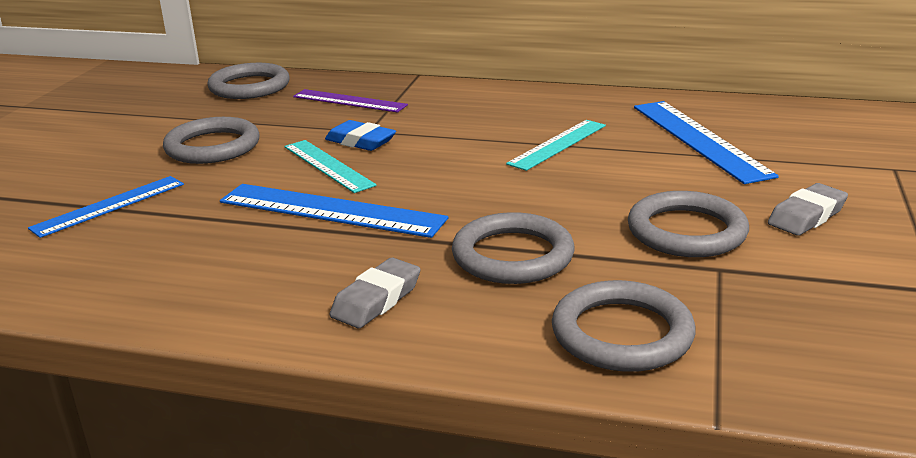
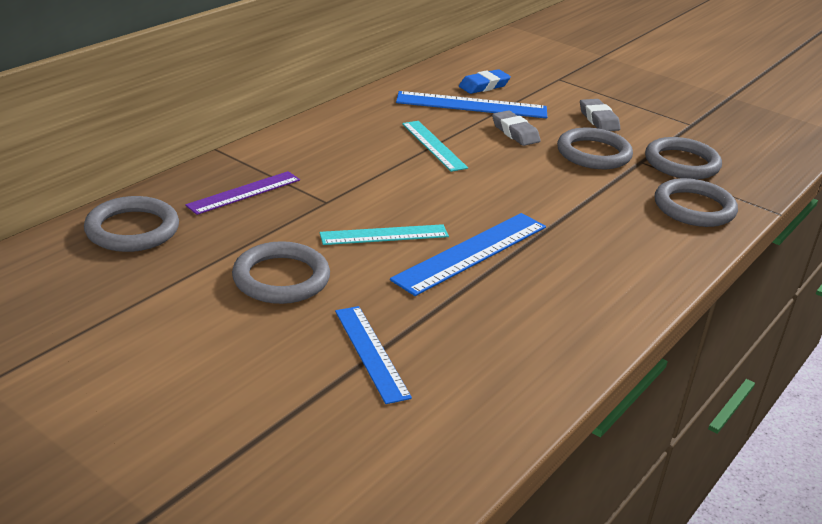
camera: 70 degrees left, 5 degrees up
blue eraser [325,120,396,151] -> blue eraser moved to [459,69,511,94]
grey eraser [329,258,421,328] -> grey eraser moved to [492,110,541,146]
grey ring [452,212,575,284] -> grey ring moved to [645,137,722,179]

